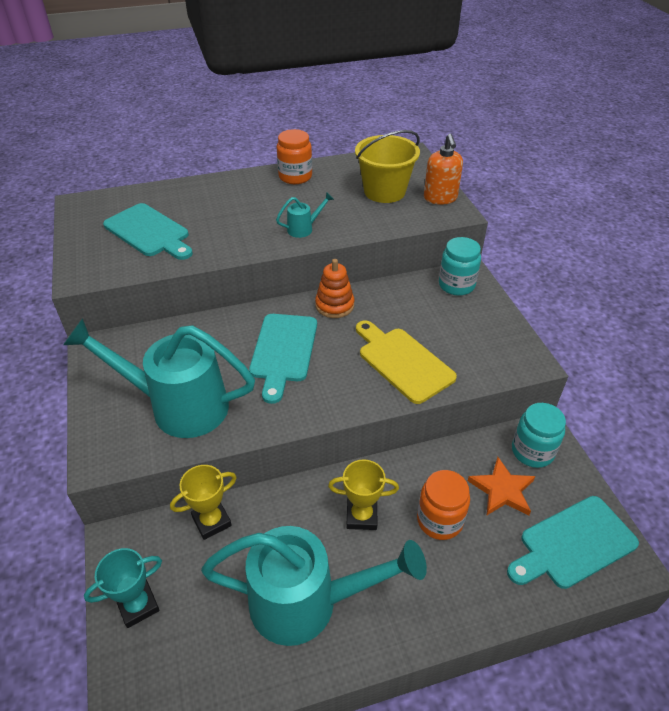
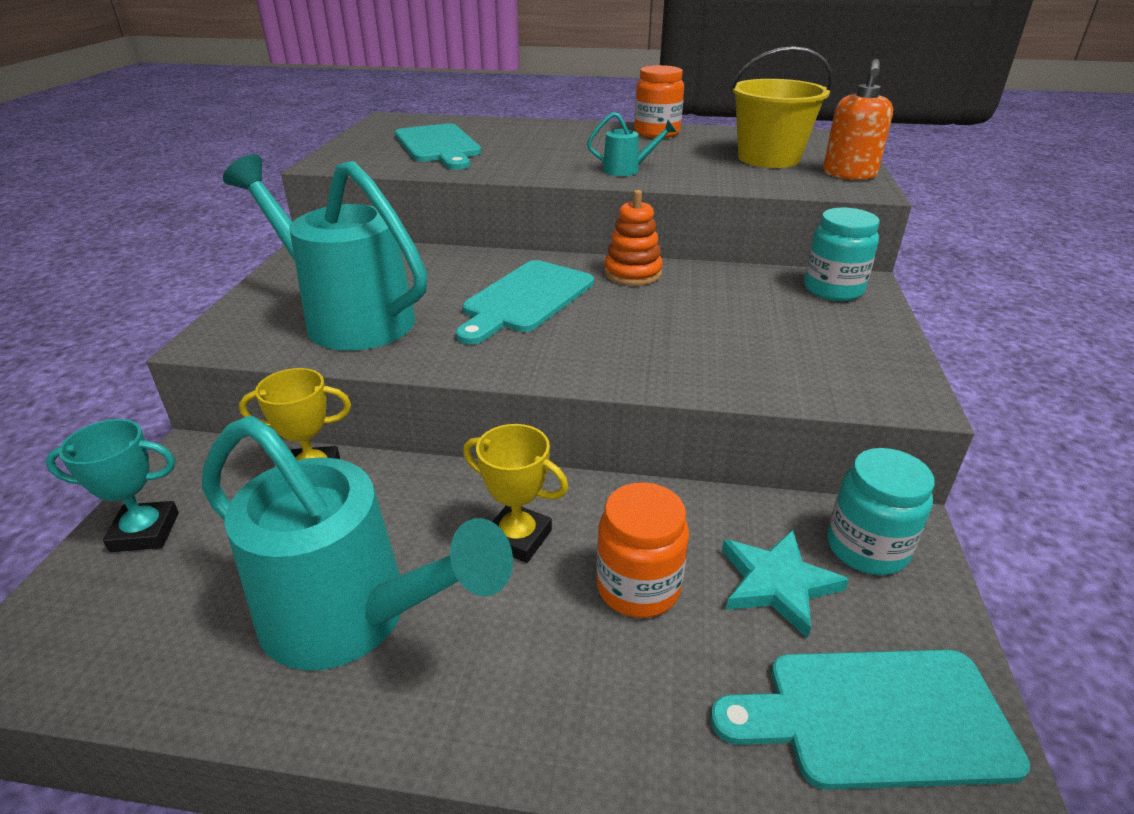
camera: 25 degrees right, 10 degrees down
yellow cutting board [356,320,457,404] -> none
orange star [468,457,535,515] -> turquoise star [722,530,849,638]

